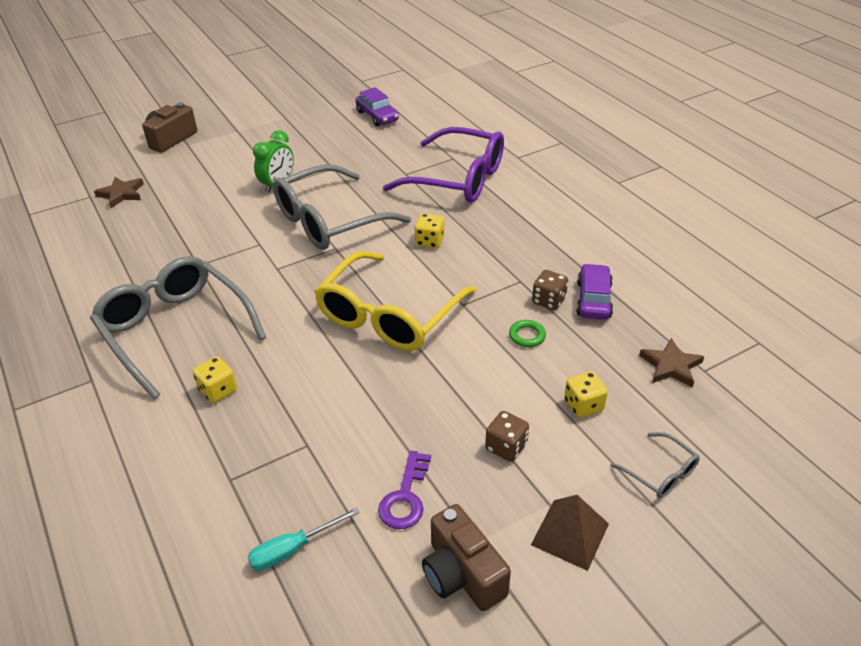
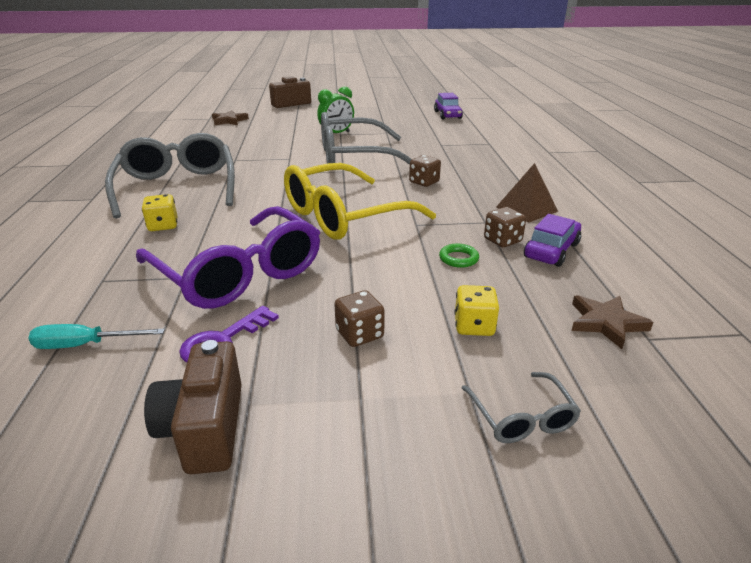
camera: 25 degrees right, 10 degrees down
purple glasses [383,127,504,203] -> purple glasses moved to [136,206,320,309]
yellow dice [415,213,444,248] -> brown dice [409,155,441,187]
brown pyramid [531,495,609,571] -> brown pyramid moved to [496,163,558,222]

